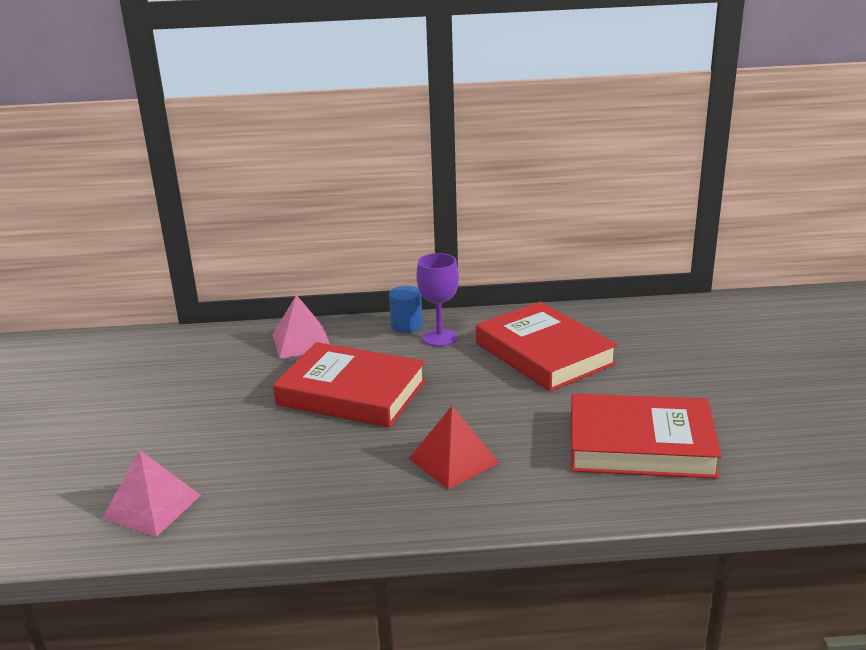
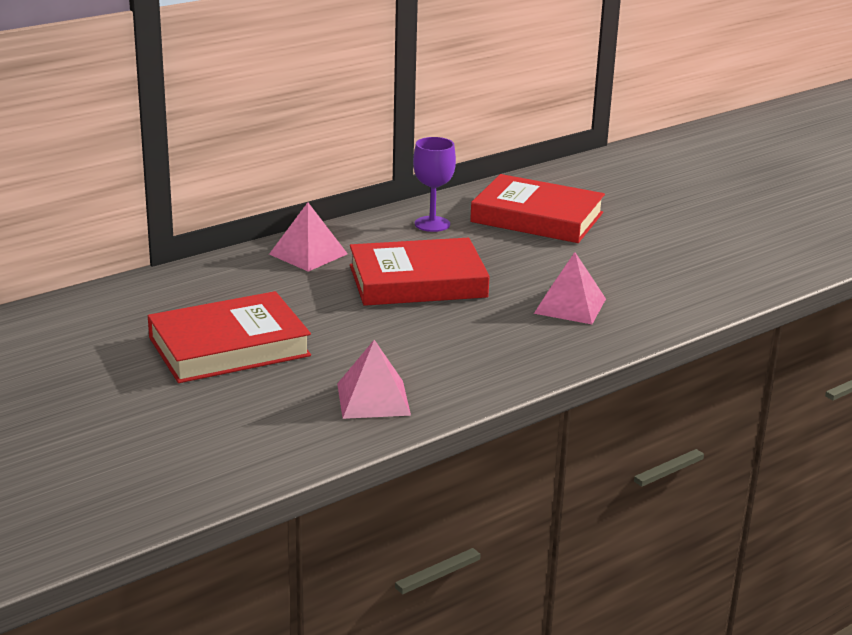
camera: 35 degrees left, 0 degrees up
blue cylinder [389,286,423,333] -> none
red pyramid [409,406,500,490] -> pink pyramid [534,252,606,324]
red book [571,393,722,479] -> red book moved to [148,291,311,383]

